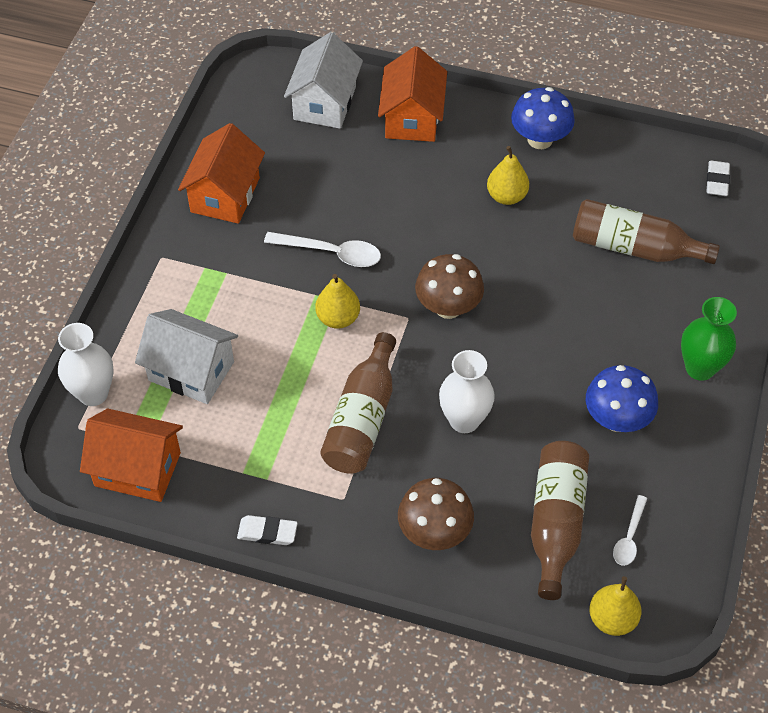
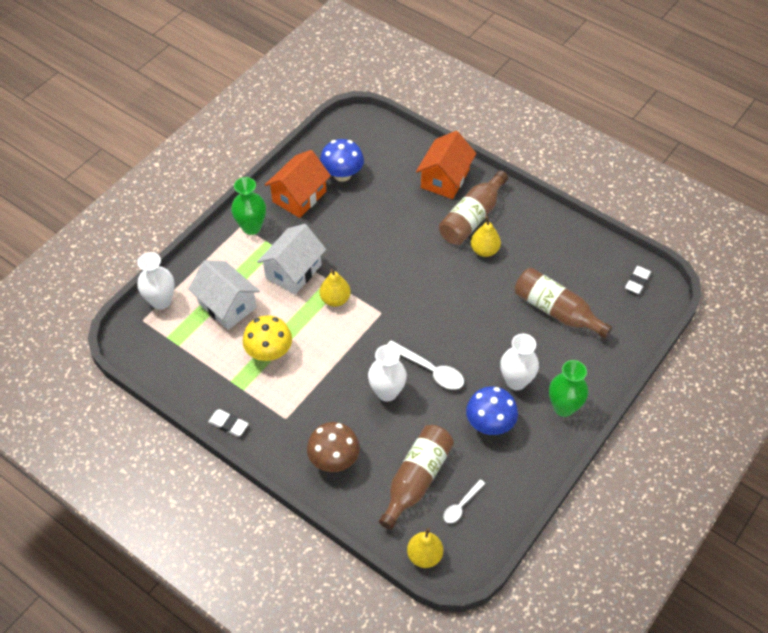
camera: 20 degrees right, 0 degrees up
orange house [80,409,183,502] -> none
white spoon [264,232,381,267] -> white spoon moved to [387,340,464,390]
white house [284,32,363,129] -> white house moved to [257,224,326,295]
brown bottle [320,332,396,474] -> brown bottle moved to [439,171,508,245]
brown mushroom [415,254,484,319] -> none
blue mushroom [511,87,575,149] -> blue mushroom moved to [320,139,364,182]
none -> green vase [231,177,266,235]
none -> yellow mushroom [242,316,292,361]
none -> white vase [501,334,539,390]

